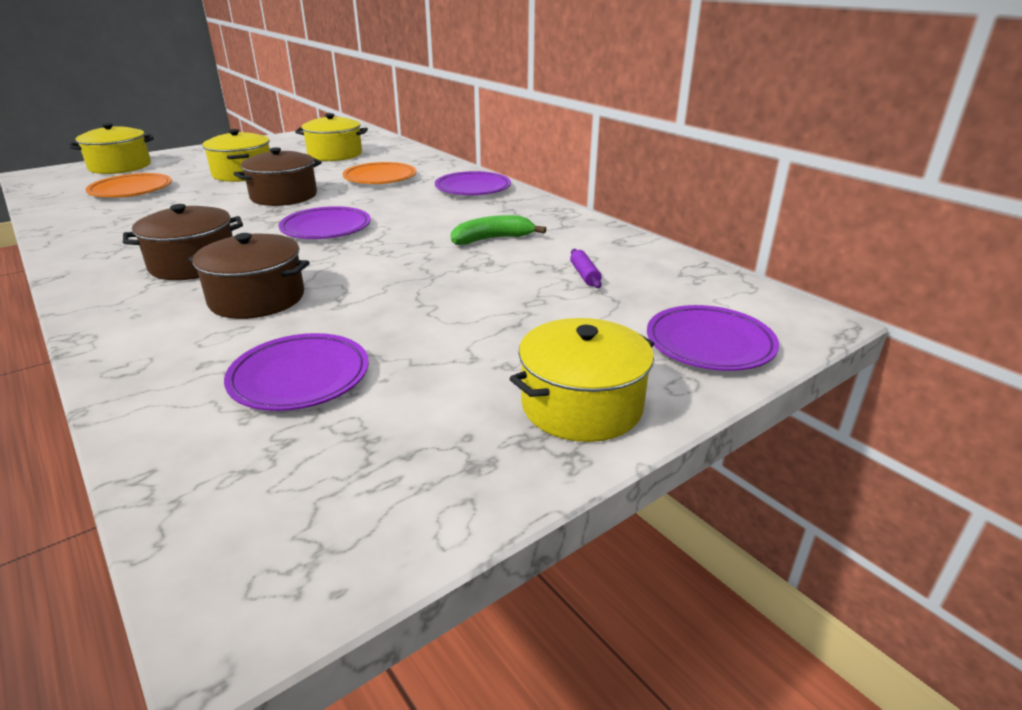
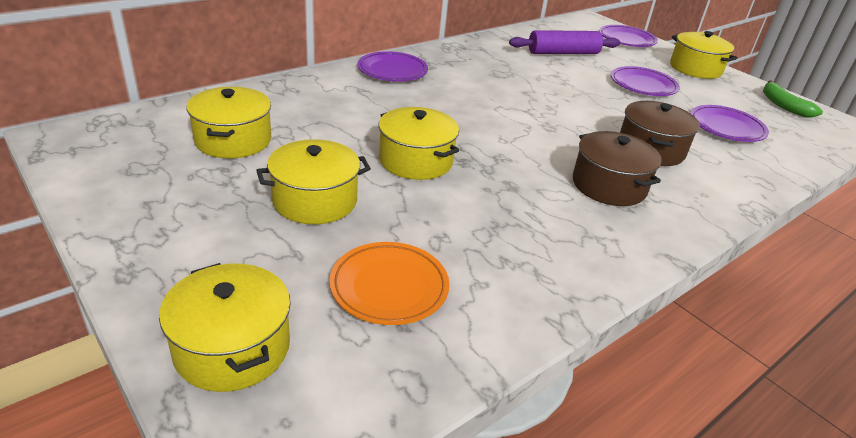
camera: 95 degrees left, 5 degrees up
brown pot [233,147,322,206] -> yellow pot [378,107,459,180]
purple plate [279,206,371,239] -> purple plate moved to [611,66,680,96]
orange plate [343,162,416,184] -> none
green banana [451,215,546,245] -> green banana moved to [763,80,823,117]
purple rolling pin [570,249,602,288] -> purple rolling pin [509,30,620,54], size x2.21

